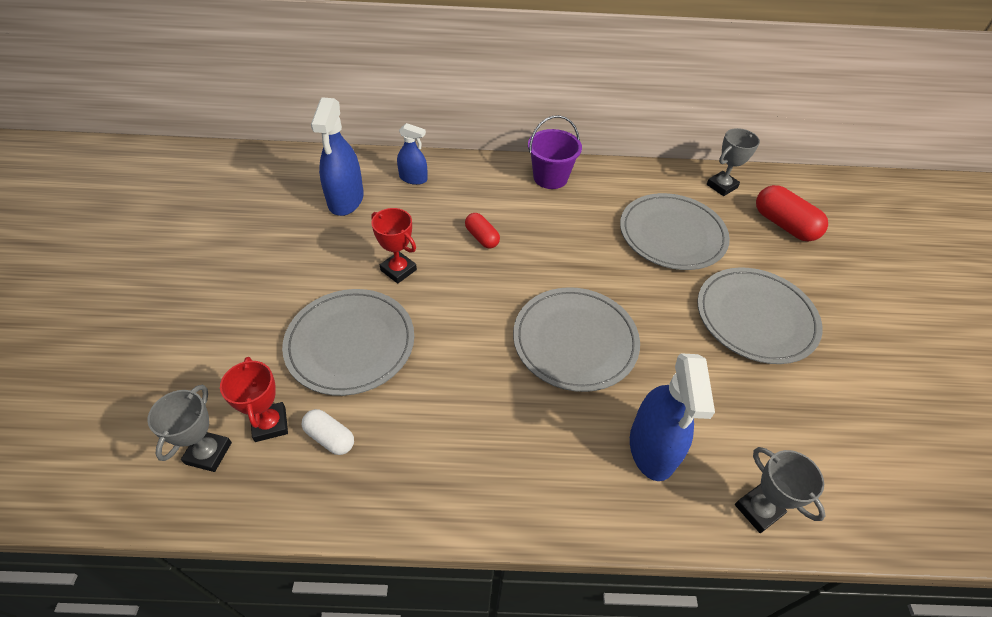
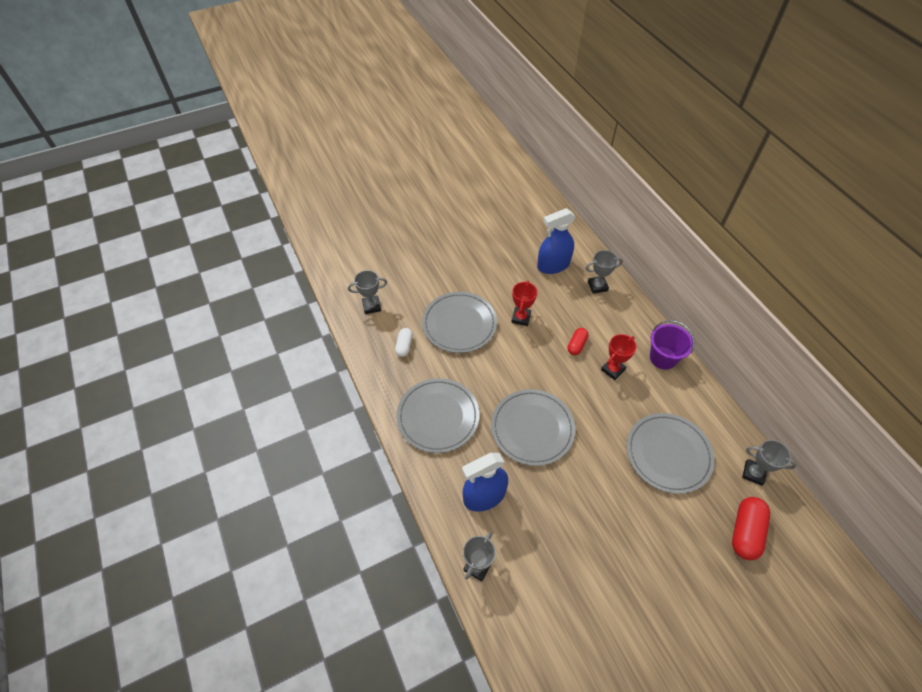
camera: 65 degrees right, 5 degrees up
red trophy [220,357,288,442] -> red trophy moved to [601,334,637,380]
blue spray bottle [397,123,428,185] -> grey trophy [586,250,623,294]
grey plate [697,267,823,364] -> grey plate moved to [396,378,479,453]

